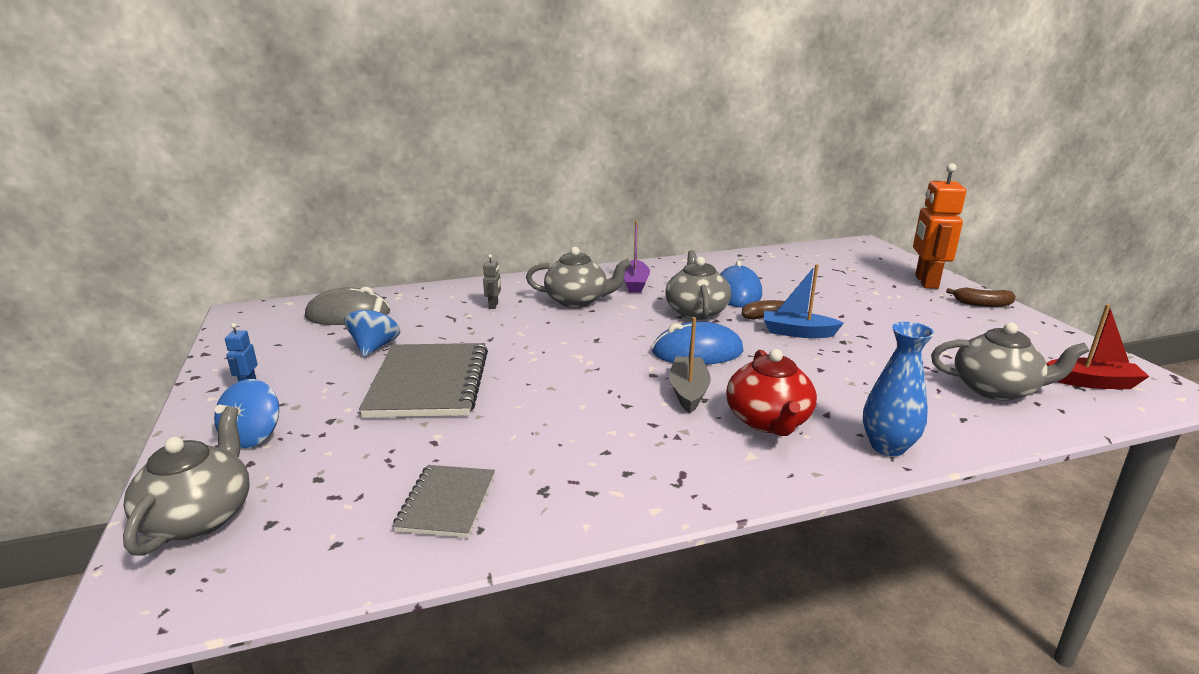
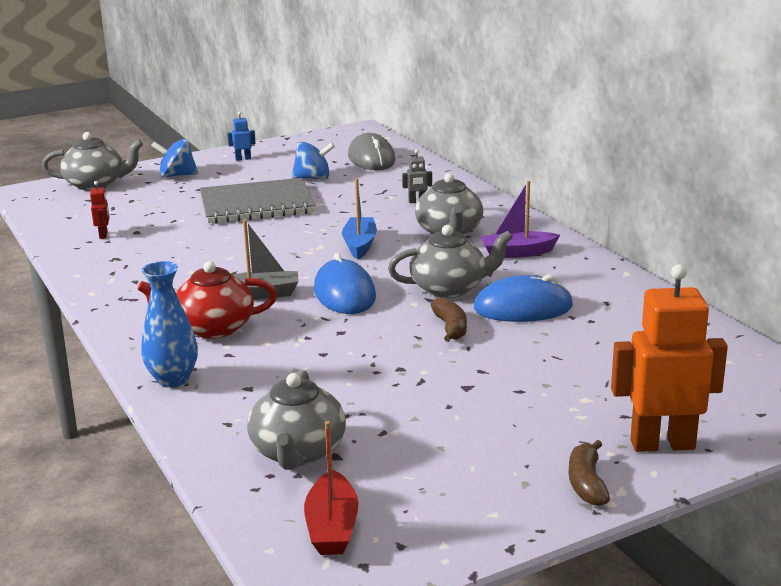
camera: 80 degrees right, 0 degrees up
grey notebook [393,465,495,538] -> red robot [90,181,110,239]
blue boat [764,264,844,338] -> blue boat moved to [342,178,377,259]

